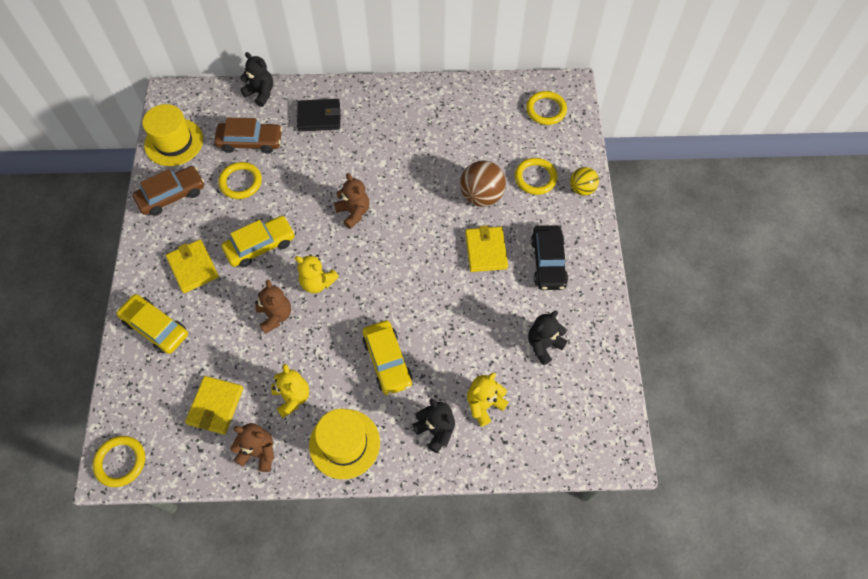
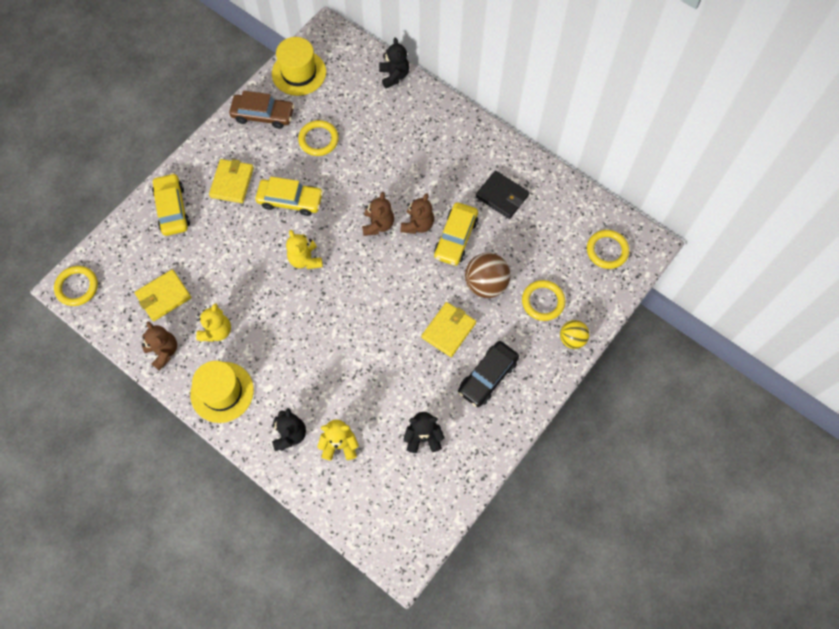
camera: 40 degrees right, 5 degrees up
brown car [214,118,282,154] -> none
brown teddy bear [255,280,291,334] -> brown teddy bear moved to [400,193,434,234]
black wallet [297,99,341,131] -> black wallet moved to [476,171,529,219]
yellow car [362,320,412,395] -> yellow car moved to [434,202,478,266]

